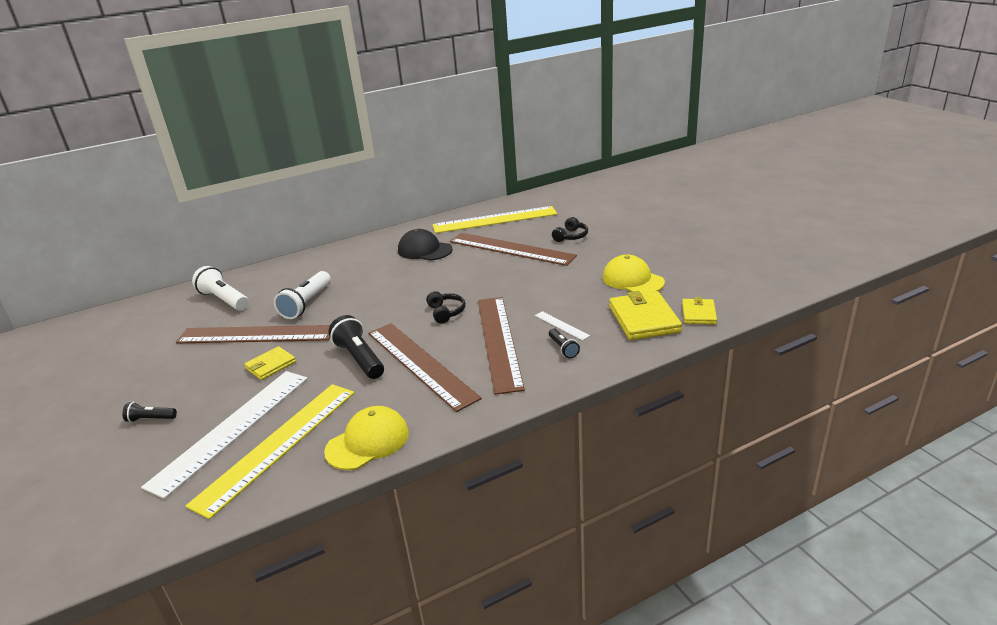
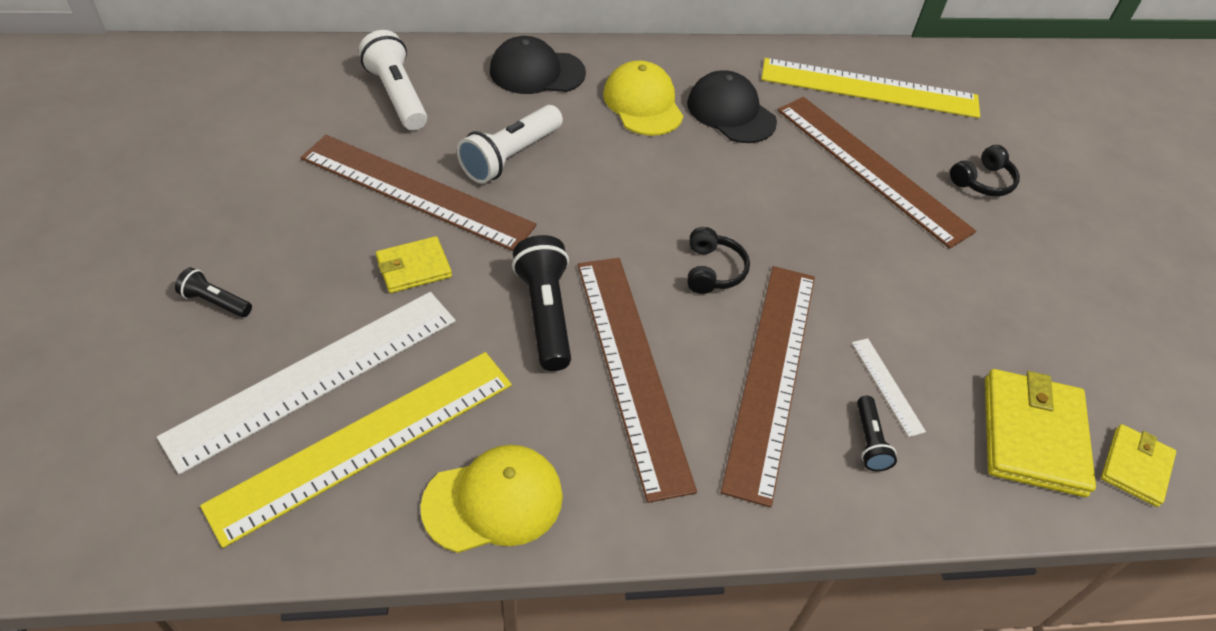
camera: 15 degrees right, 20 degrees up
yellow cap [602,255,665,293] -> yellow cap moved to [603,61,683,136]
none -> black cap [490,36,586,94]

